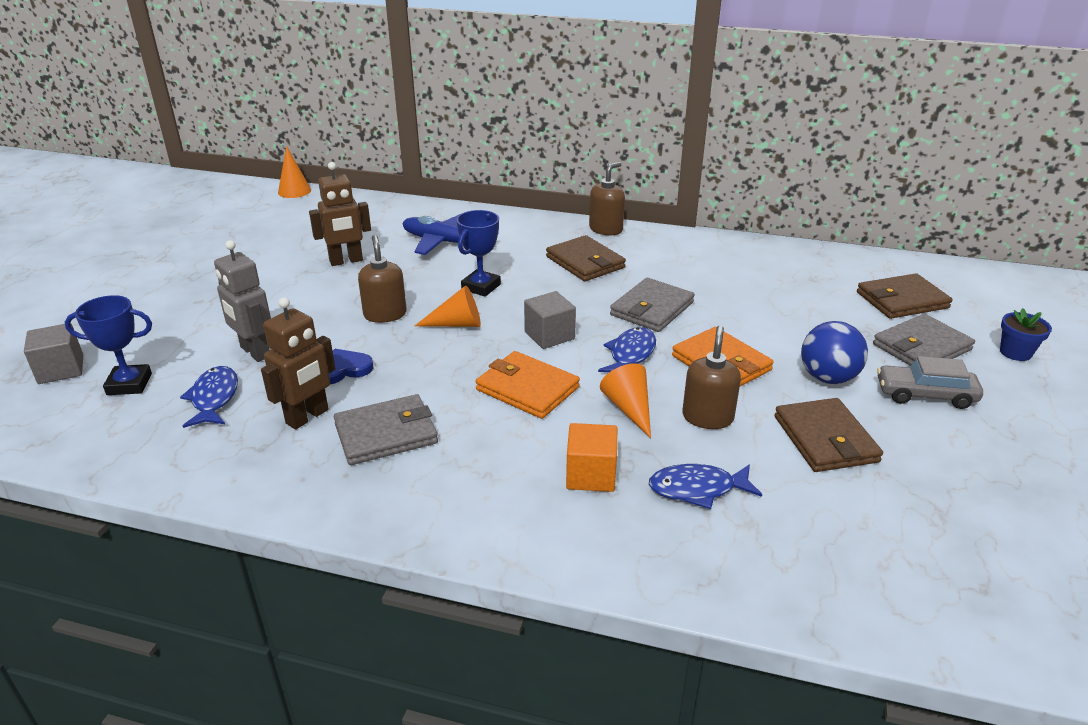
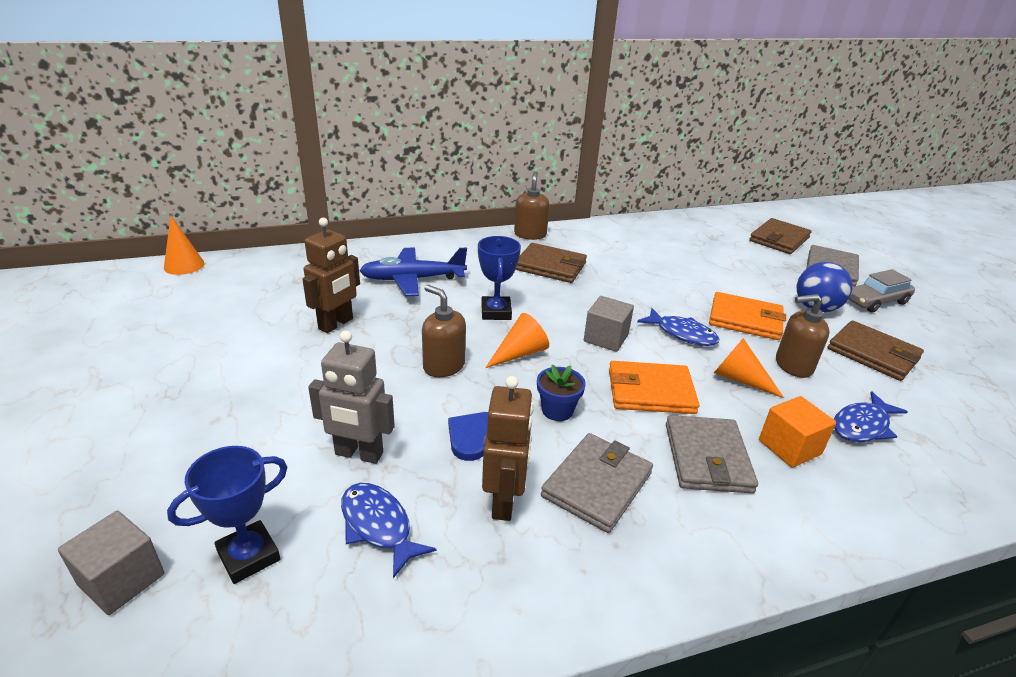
camera: 35 degrees left, 0 degrees up
blue fish [598,327,656,372] -> blue fish turned 135 degrees clockwise [637,308,719,346]
grey wallet [610,278,695,332] -> grey wallet moved to [666,415,758,493]
brown soap dispenser [682,325,741,429] -> brown soap dispenser turned 75 degrees counterclockwise [776,294,829,378]
blue flower pot [1000,308,1052,361] -> blue flower pot moved to [537,365,586,421]

